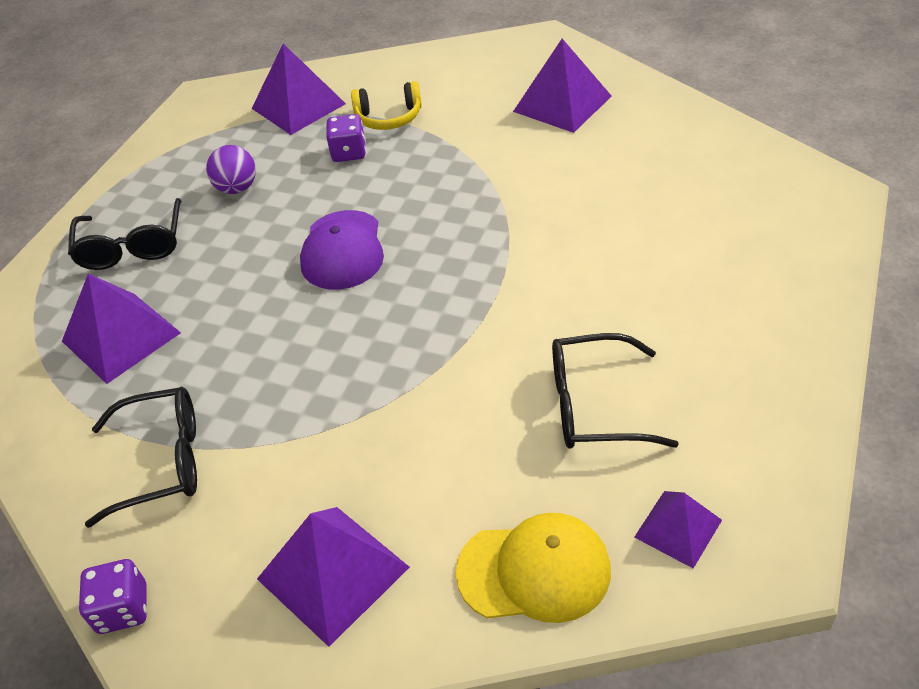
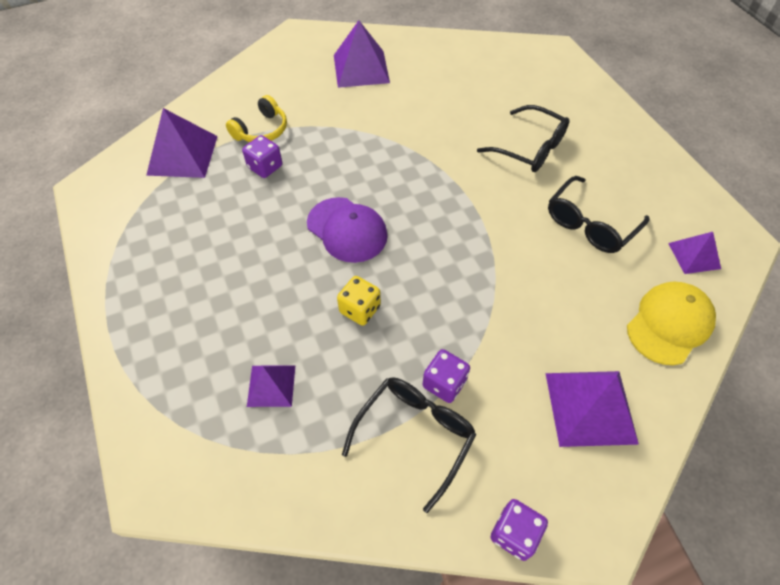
camera: 50 degrees left, 10 degrees up
purple pyramid [62,274,181,384] -> purple pyramid [247,365,295,407], size x0.59
black glasses [68,198,182,270] -> black glasses moved to [477,105,569,172]
purple ball [206,145,256,194] -> none
none -> yellow dice [337,276,381,326]
none -> purple dice [423,349,470,403]

